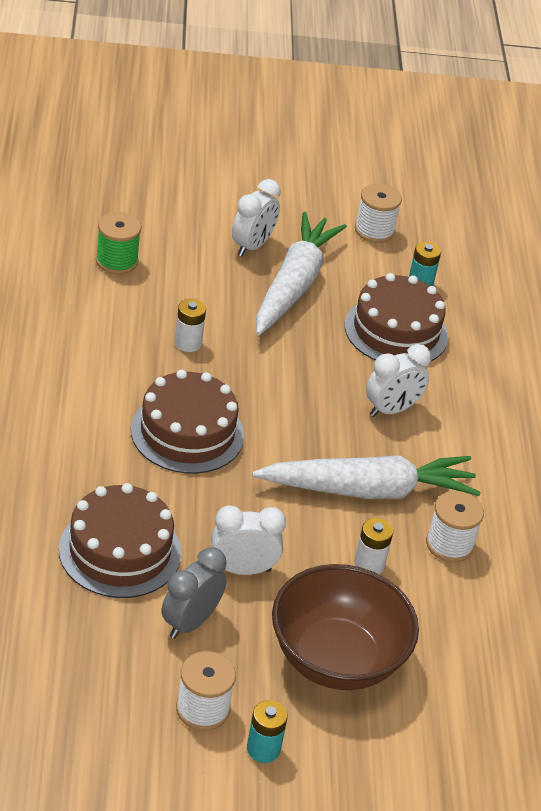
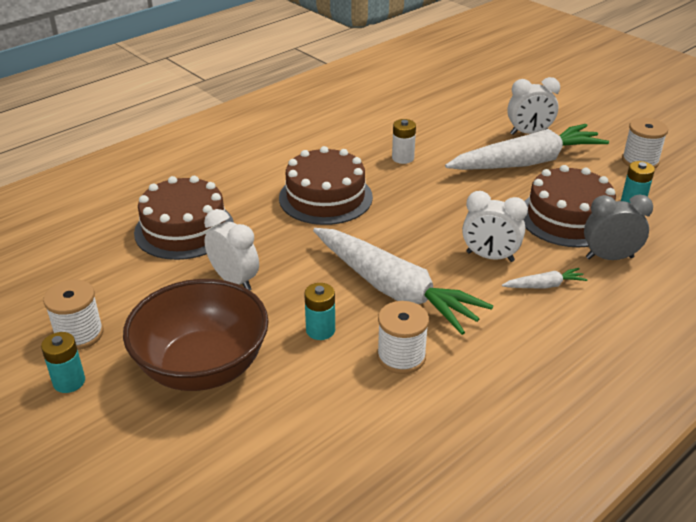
camera: 55 degrees right, 5 degrees down
green spool [96,212,141,275] -> none
grey clock [162,547,226,639] -> grey clock moved to [584,194,653,260]
white battery [355,518,393,574] -> turquoise battery [304,283,335,340]
none -> white carrot [502,268,587,288]

